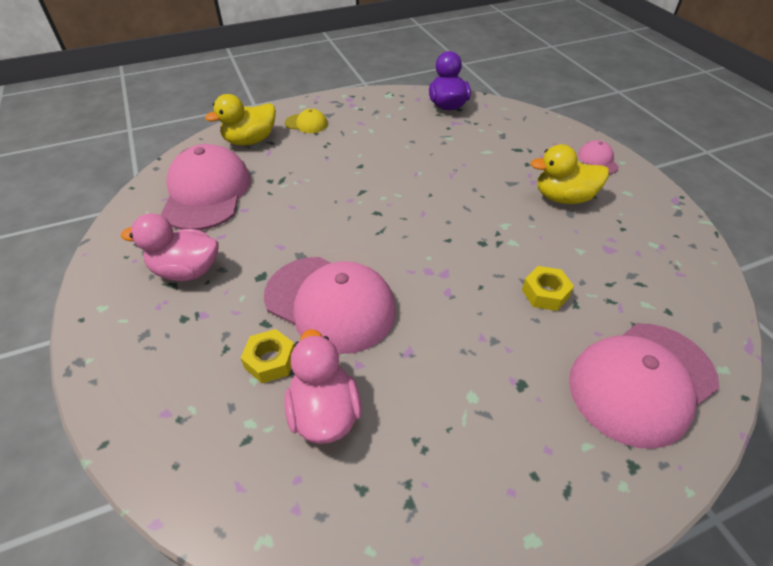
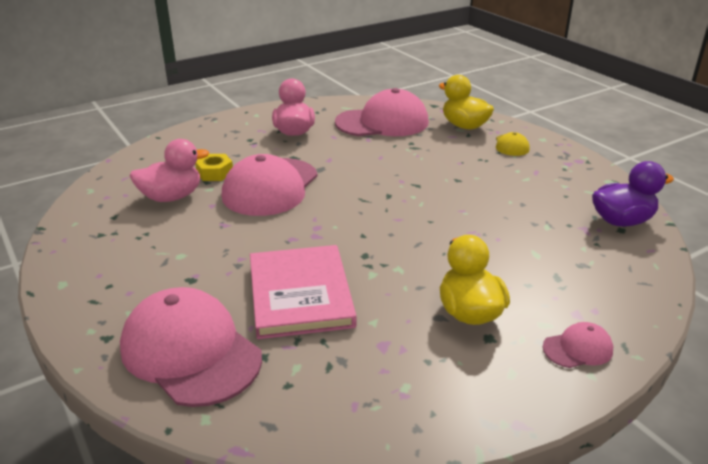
camera: 80 degrees right, 15 degrees down
yellow nut [522,266,574,311] -> pink book [250,245,357,339]

